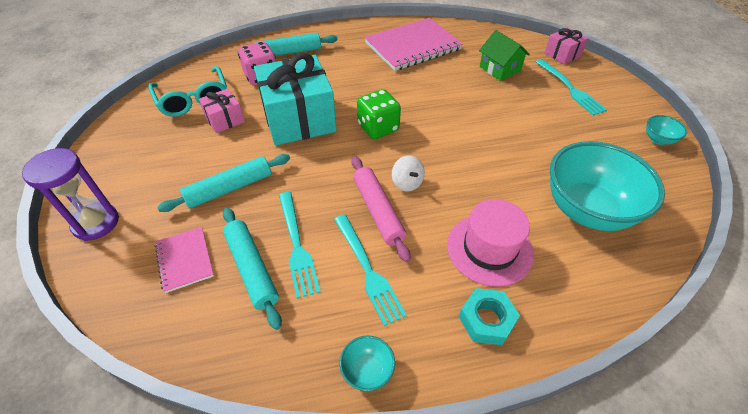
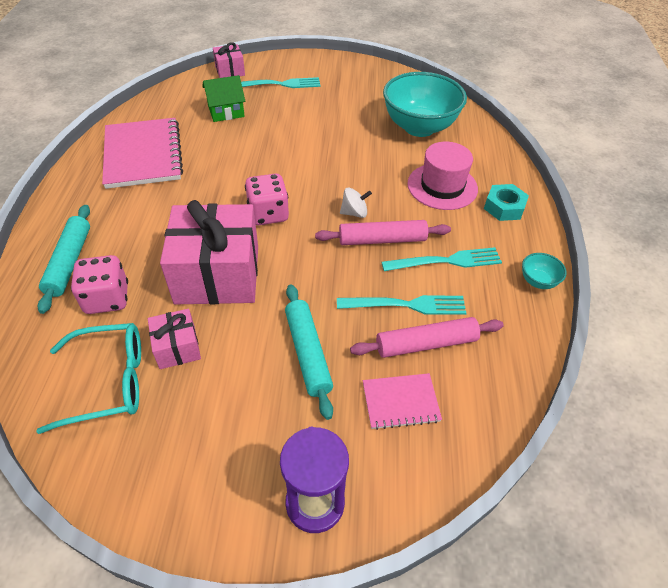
camera: 75 degrees left, 0 degrees up
turquoise rolling pin [223,207,282,330] -> pink rolling pin [350,317,504,358]
turquoise gift [254,53,337,145] -> pink gift [160,200,258,304]
green dice [357,89,401,139] -> pink dice [245,173,289,225]
turquoise bowl [646,115,687,145] -> none

